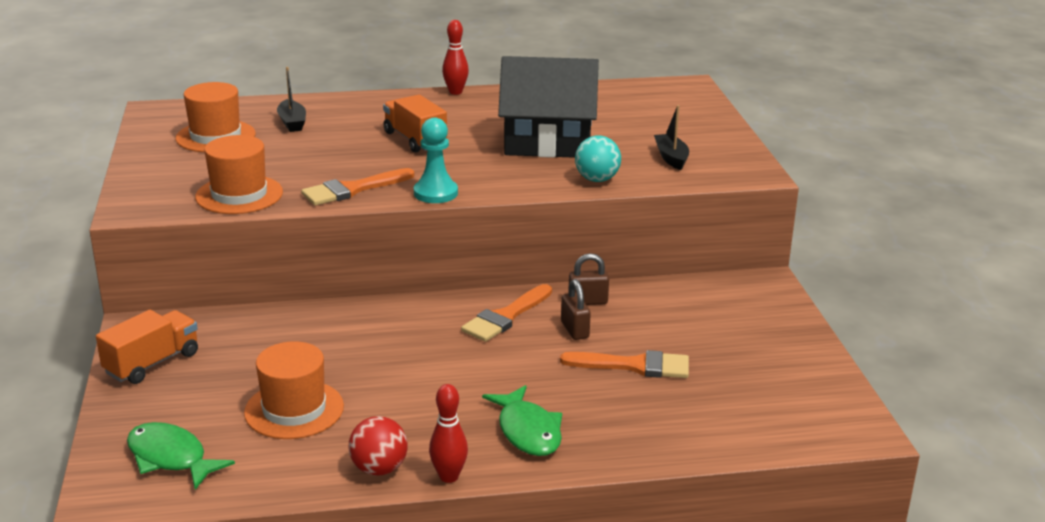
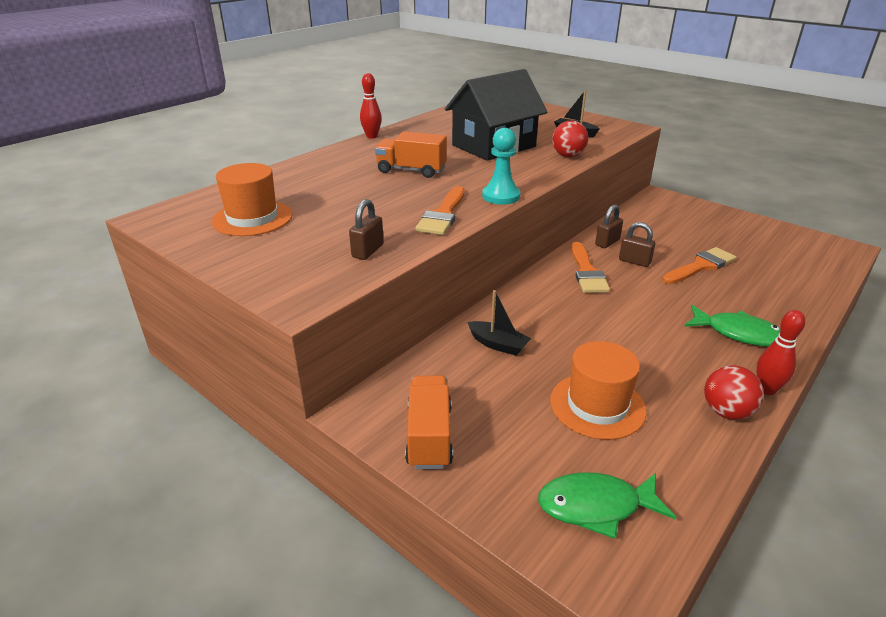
camera: 40 degrees left, 5 degrees up
orange hat [195,135,283,214] -> brown padlock [349,199,384,260]
black boat [277,67,306,132] -> black boat moved to [467,290,531,356]
turquoise ball [575,135,621,182] -> red ball [552,121,588,157]

